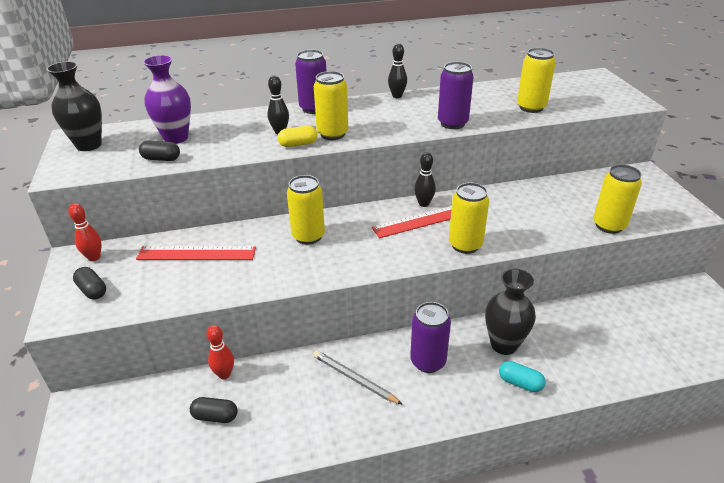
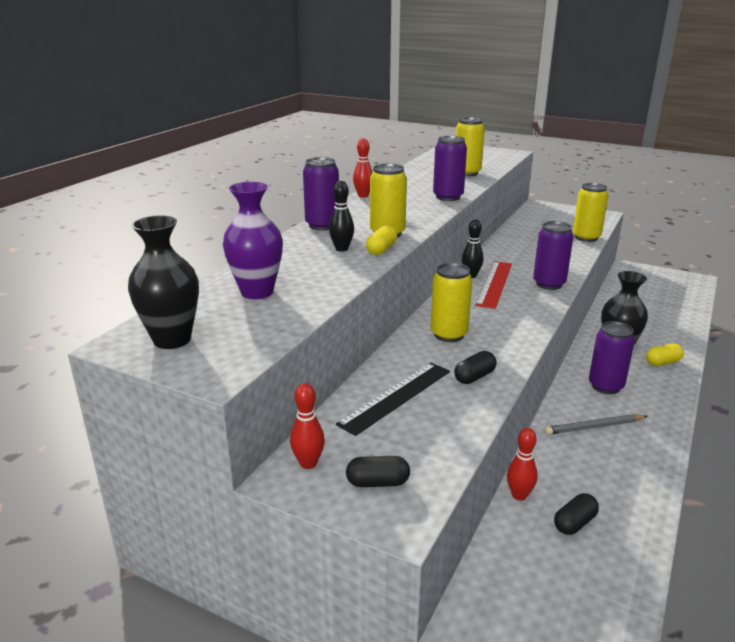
camera: 50 degrees left, 10 degrees down
red ruler [136,246,256,260] -> black ruler [336,363,450,436]
black capsule [139,141,180,161] -> black capsule moved to [454,351,497,384]
black bowling pin [388,43,407,98] -> red bowling pin [353,139,372,198]
yellow can [449,182,489,254] -> purple can [533,221,573,290]
turquoise capsule [499,361,546,392] -> yellow capsule [646,344,684,366]

